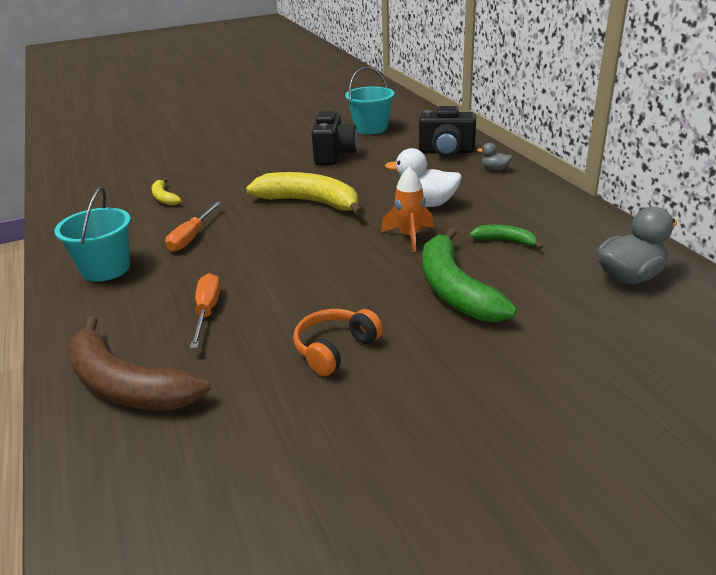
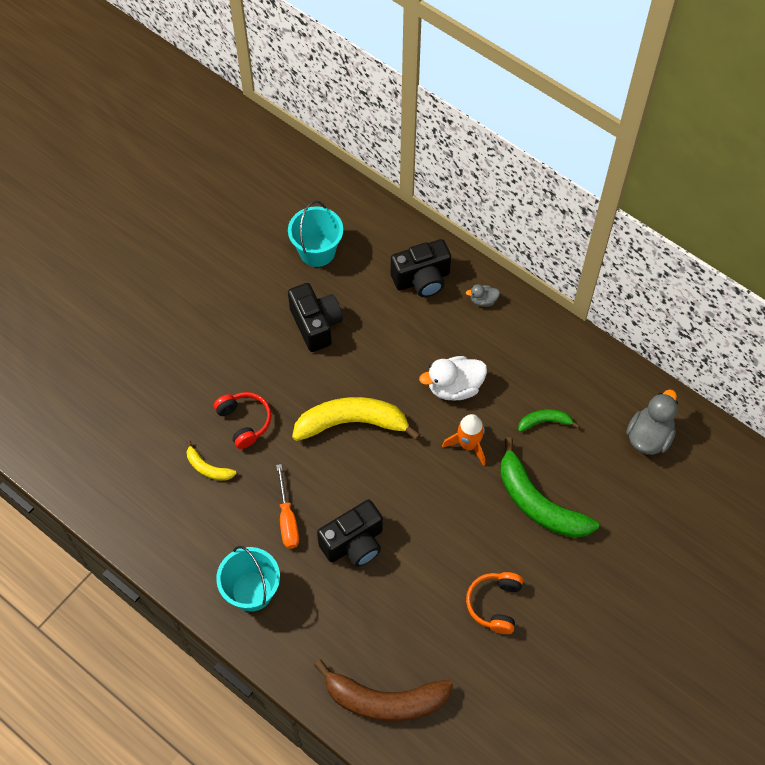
camera: 30 degrees left, 30 degrees up
orange screwdriver [190,273,221,348] -> none
none -> red headphones [213,392,272,449]
none -> black camera [317,500,383,567]

